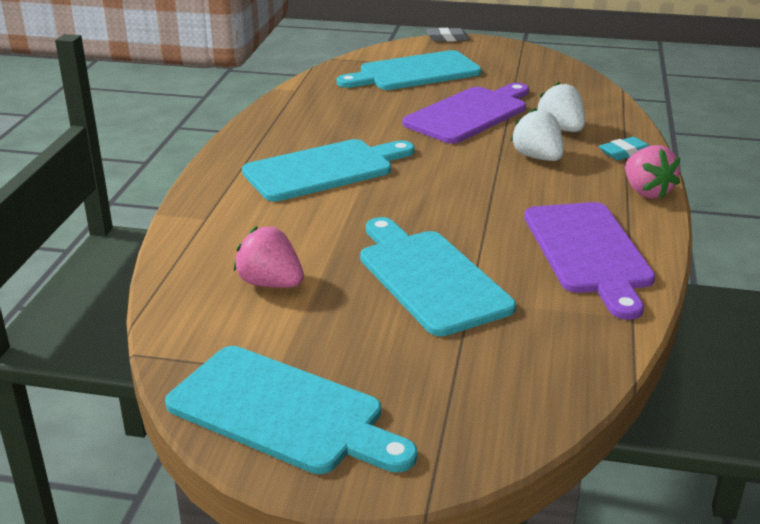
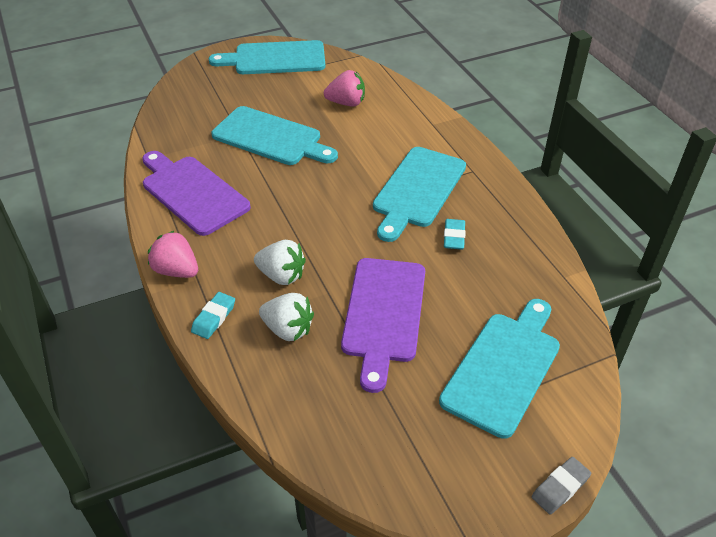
camera: 145 degrees right, 15 degrees up
none -> turquoise eraser [444,219,466,250]

